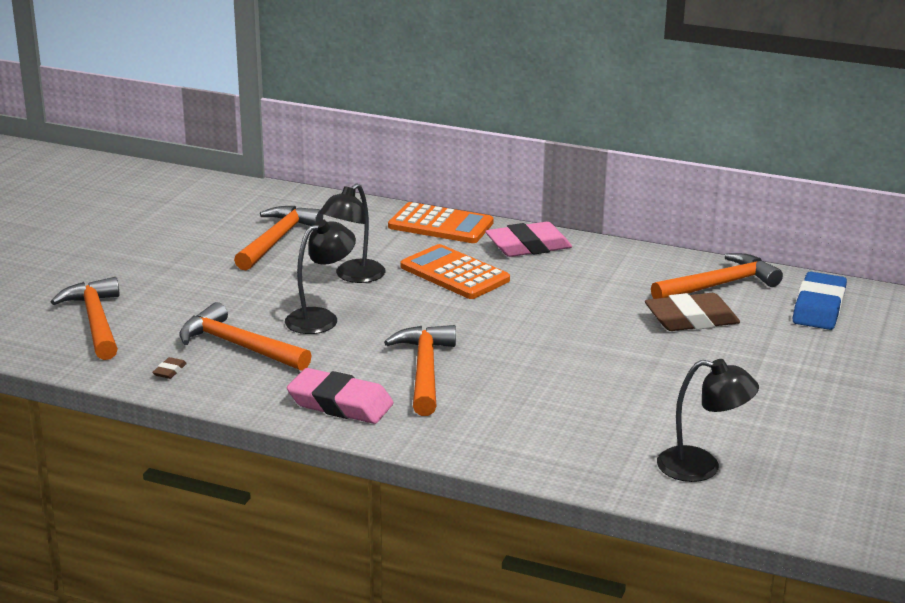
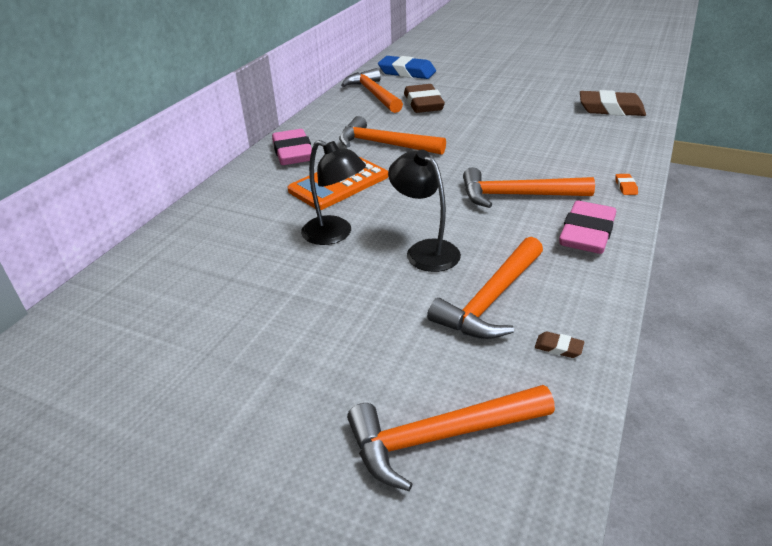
camera: 85 degrees left, 10 degrees up
orange hammer [234,206,323,270] -> orange hammer moved to [339,116,446,155]
orange calculator [388,202,494,243] -> none
black lamp [657,359,759,482] -> brown eraser [580,90,646,116]
none -> orange eraser [616,174,638,195]

